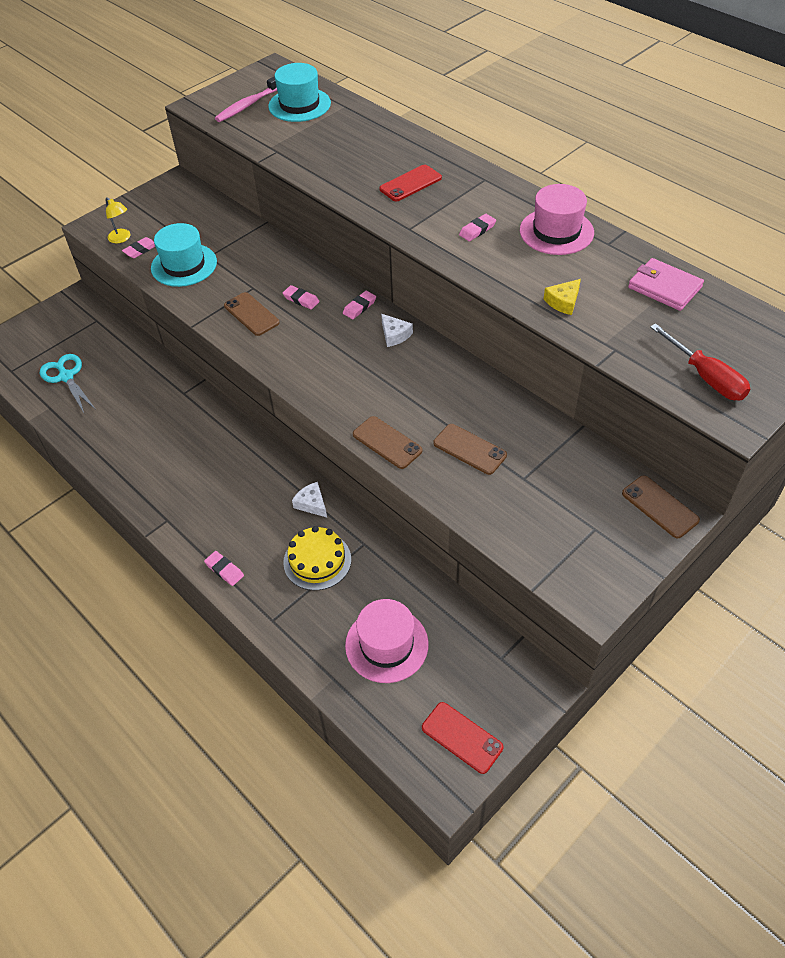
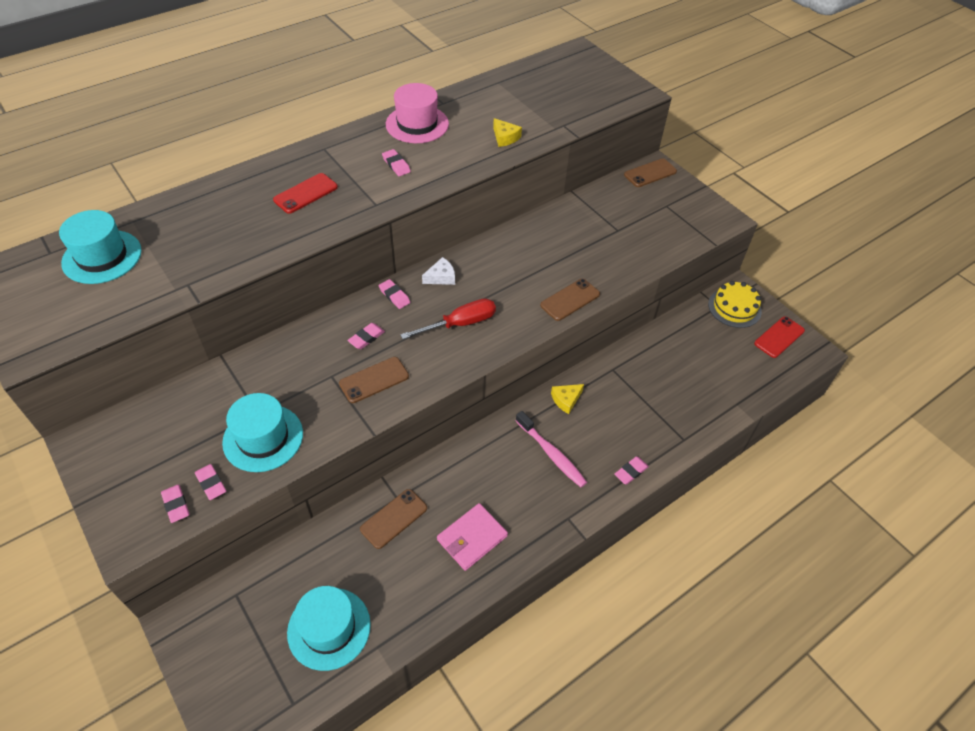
camera: 85 degrees left, 0 degrees up
turquoise scissors [40,354,96,413] -> turquoise hat [287,586,371,671]
yellow lamp [106,197,131,243] -> pink eraser [161,484,190,523]
pink toothbrush [215,76,277,122] -> pink toothbrush moved to [516,411,587,487]
yellow cake [283,526,351,590] -> yellow cake moved to [708,281,762,328]
white cheese [292,482,327,517] -> yellow cheese [551,384,584,414]
pink hat [345,599,429,683] -> none
red phone [379,165,442,201] -> red phone turned 75 degrees clockwise [273,173,338,214]
brown phone [433,424,507,475] -> brown phone moved to [360,489,427,549]
pink wallet [628,258,704,311] -> pink wallet moved to [437,503,508,571]
red screwdriver [650,323,750,401] -> red screwdriver moved to [400,298,496,339]

